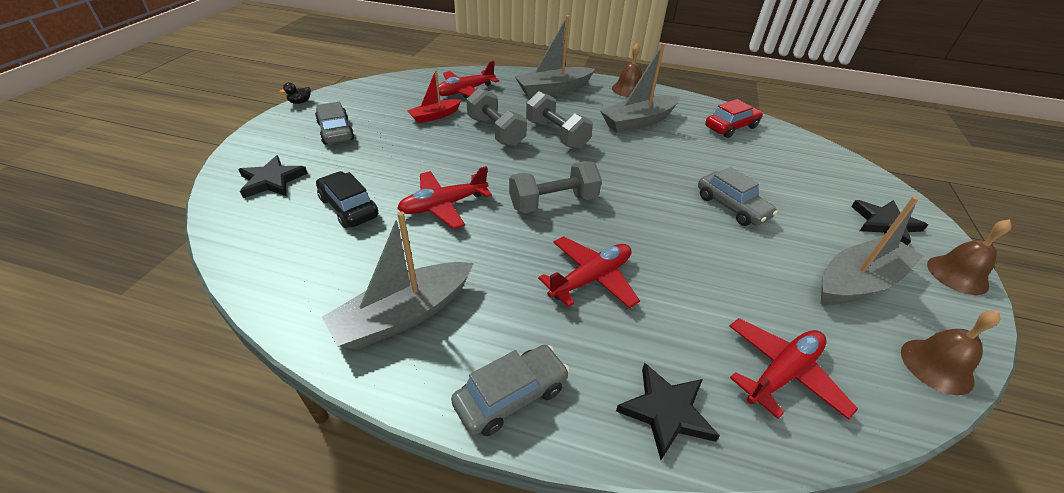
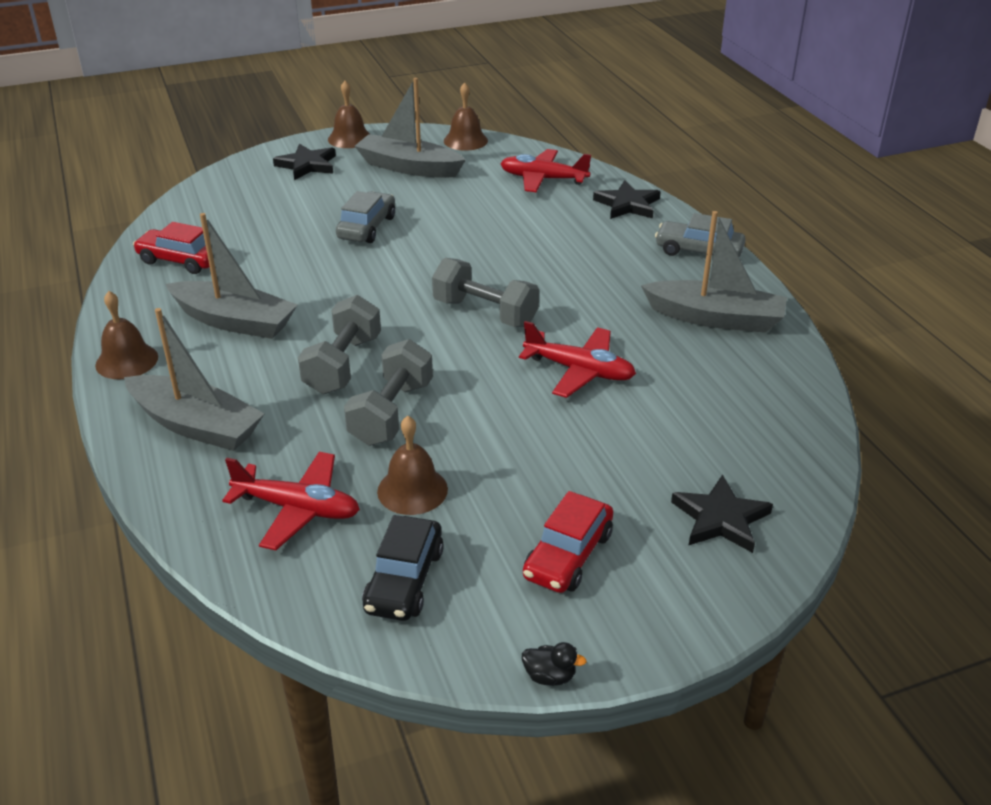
camera: 125 degrees left, 5 degrees down
grey car [315,102,354,145] -> red car [523,491,613,593]
black car [316,171,378,228] -> black car moved to [362,515,444,621]
red boat [407,70,461,123] -> brown bell [377,416,448,515]
red plane [538,236,640,309] -> none

